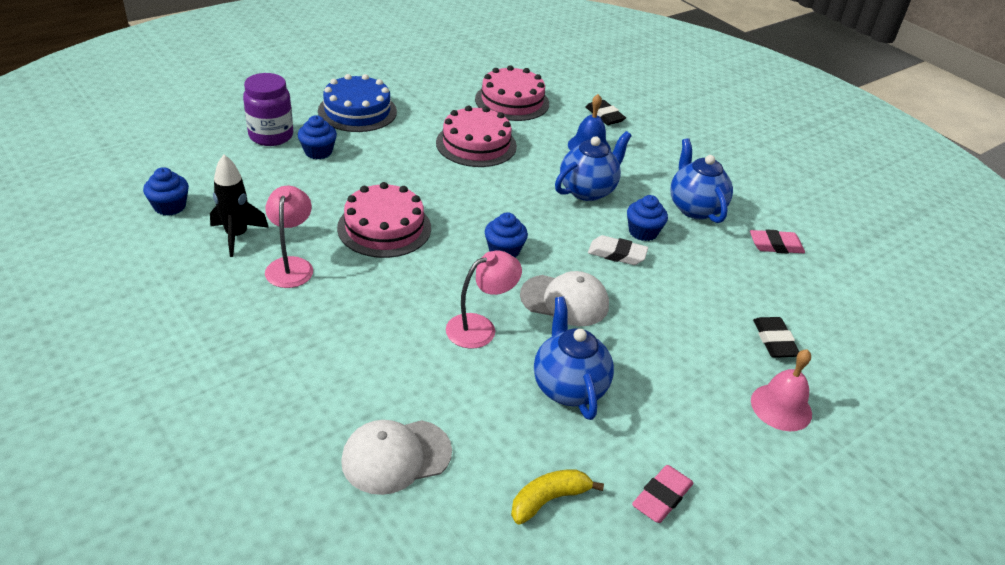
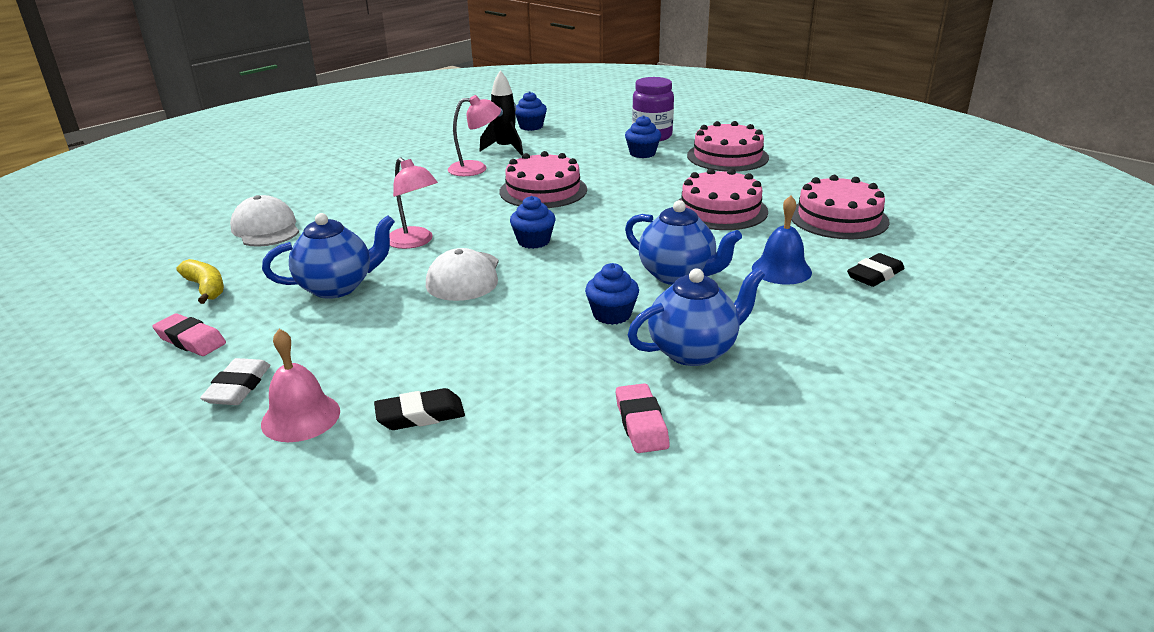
camera: 85 degrees right, 10 degrees down
blue cake [318,74,397,132] -> pink cake [687,121,769,172]
white eraser [588,235,648,265] -> white eraser moved to [200,358,270,405]

